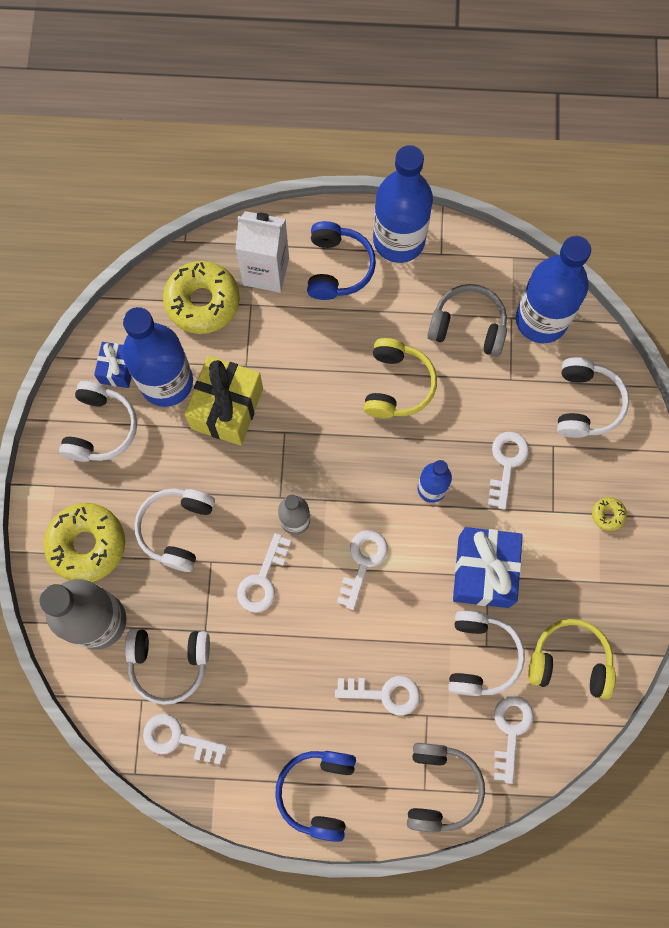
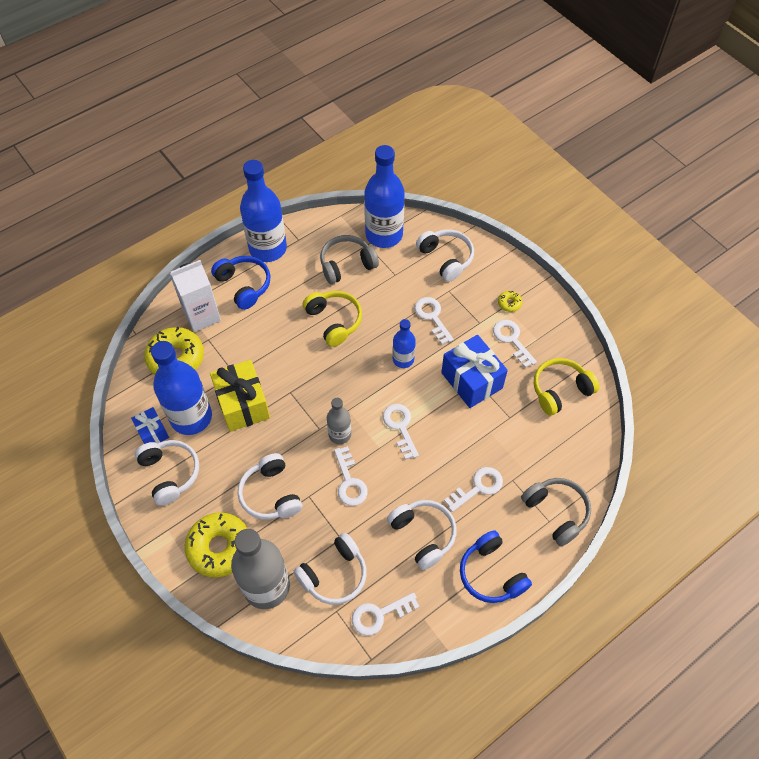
camera: 40 degrees left, 15 degrees down
white headphones [448,611,525,696] -> white headphones moved to [387,500,457,570]
white key [494,695,533,784] -> white key moved to [493,320,537,368]

